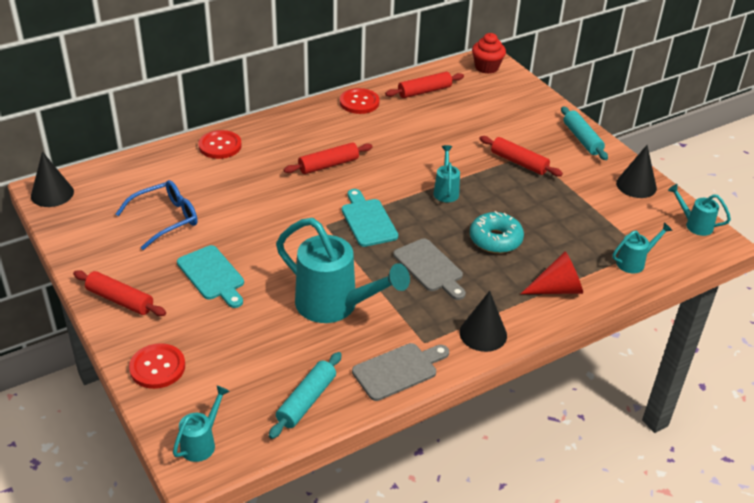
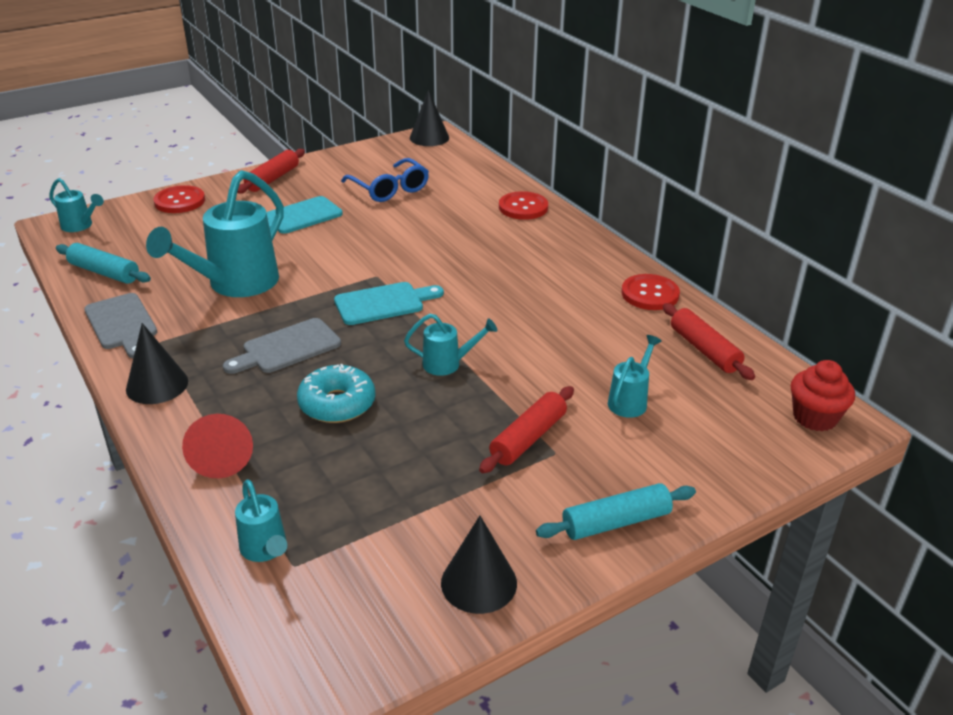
camera: 90 degrees right, 5 degrees down
red rolling pin [283,142,373,174] -> none
turquoise watering can [668,184,731,236] -> turquoise watering can moved to [608,335,661,418]

